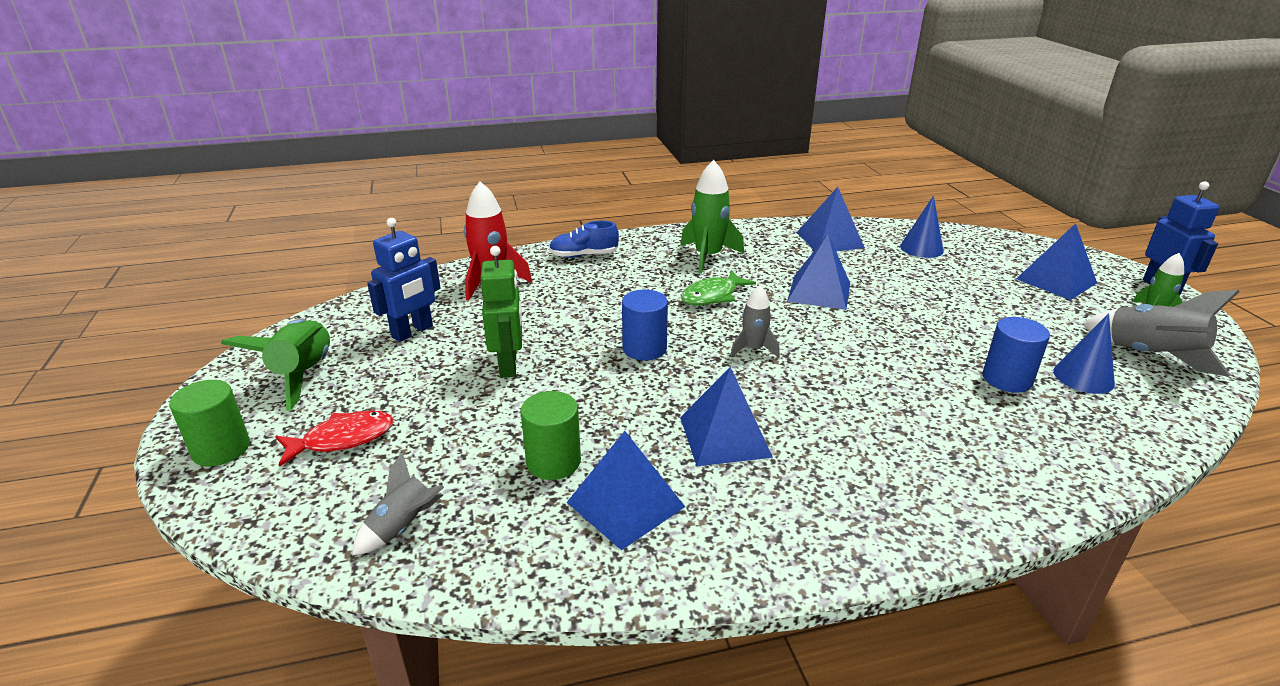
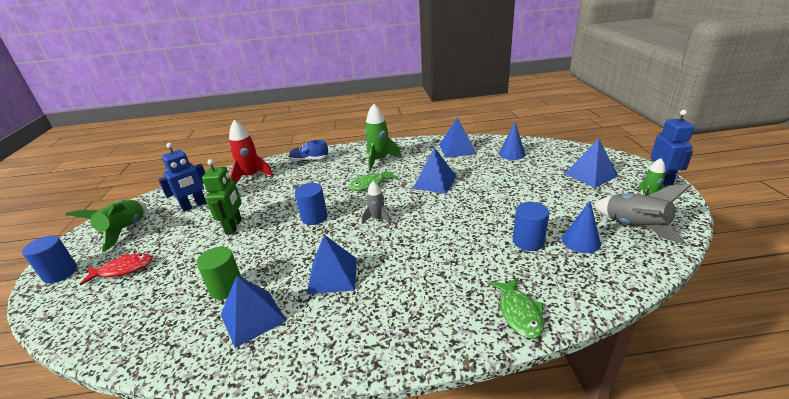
camera: 10 degrees right, 0 degrees up
green cylinder [169,380,250,466] -> blue cylinder [22,235,77,284]
grey rocket [352,453,444,555] -> none
none -> green fish [489,278,544,338]

